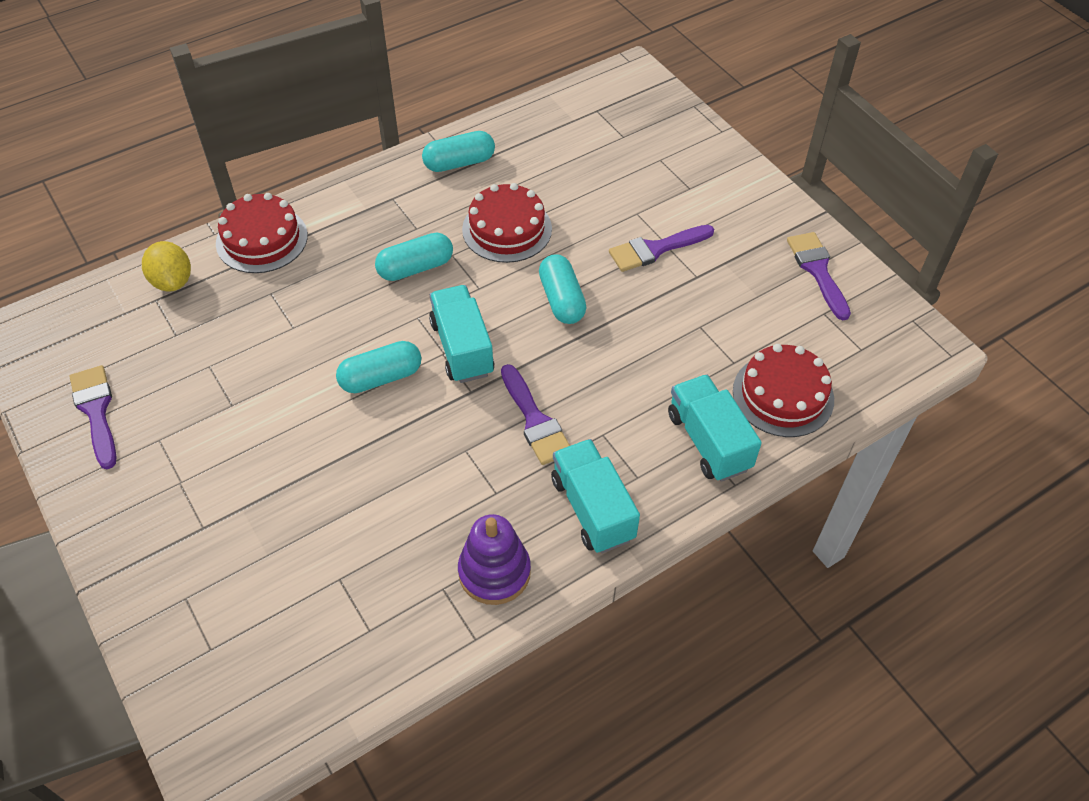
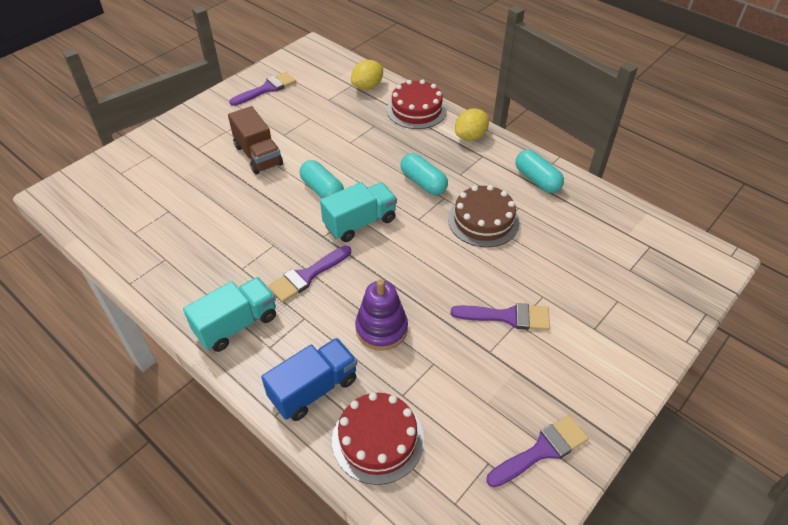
camera: 75 degrees right, 5 degrees down
purple stacking toy [458,514,531,605] -> purple stacking toy moved to [355,279,408,351]
red cake [462,183,552,263] -> brown cake [448,185,519,247]
turquoise capsule [539,254,587,324] -> none
purple brush [609,225,714,272] -> purple brush turned 135 degrees clockwise [451,303,550,330]
turquoise truck [668,374,762,482] -> blue truck [261,338,357,421]
none -> brown truck [228,106,283,174]
none -> yellow lemon [455,108,489,141]

